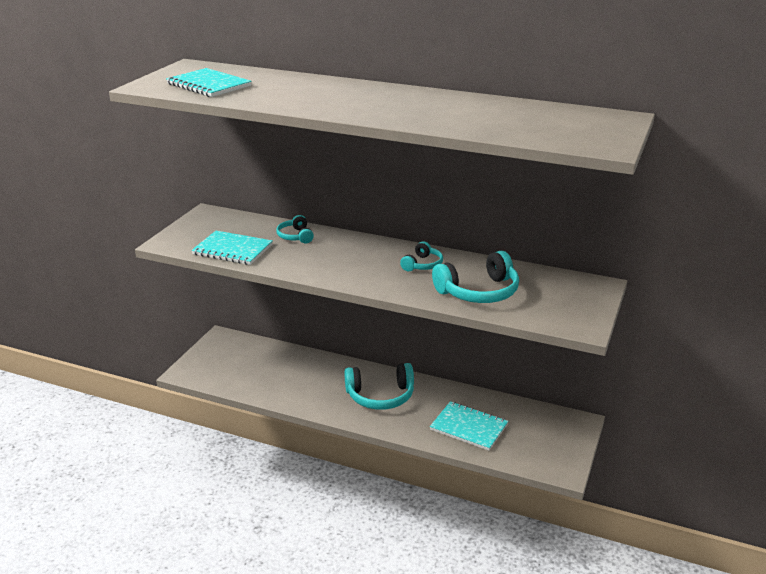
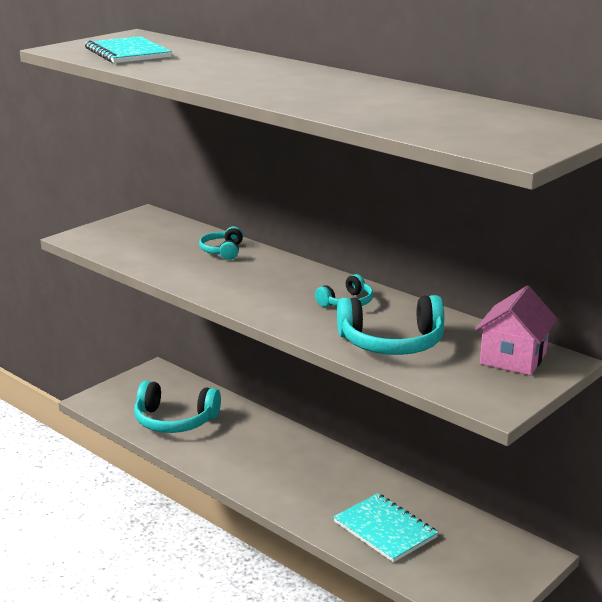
camera: 20 degrees right, 5 degrees down
turquoise notebook [191,231,273,265] -> none
turquoise headphones [345,363,414,410] -> turquoise headphones moved to [134,381,221,433]
none -> pink house [475,286,558,375]

